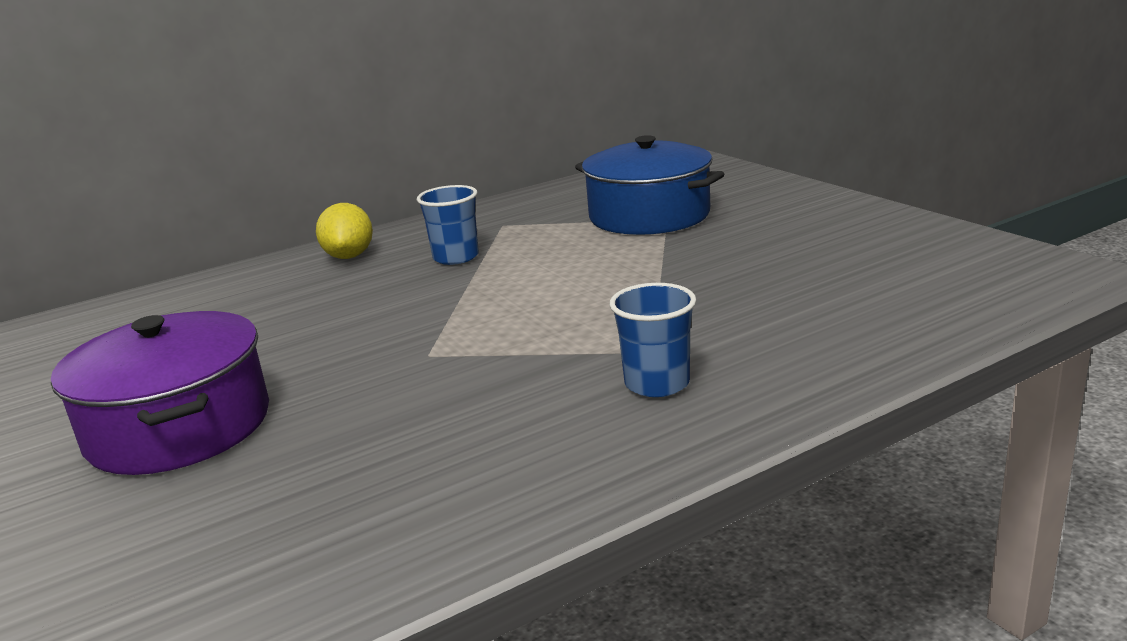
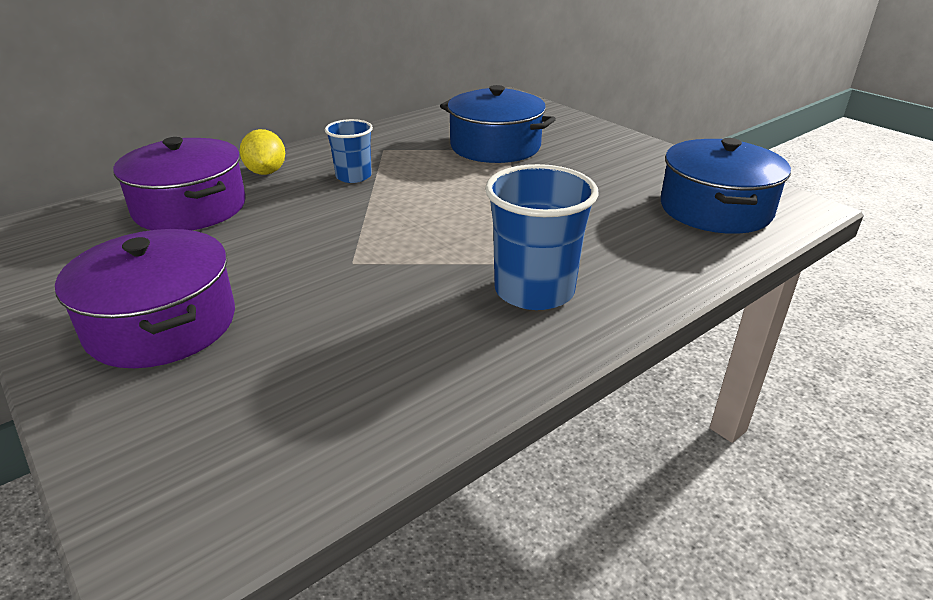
camera: 10 degrees left, 10 degrees up
blue cup [610,283,696,397] -> blue cup [485,164,598,310], size x1.67
none -> purple pot [113,137,246,230]
none -> blue pot [661,138,791,234]

